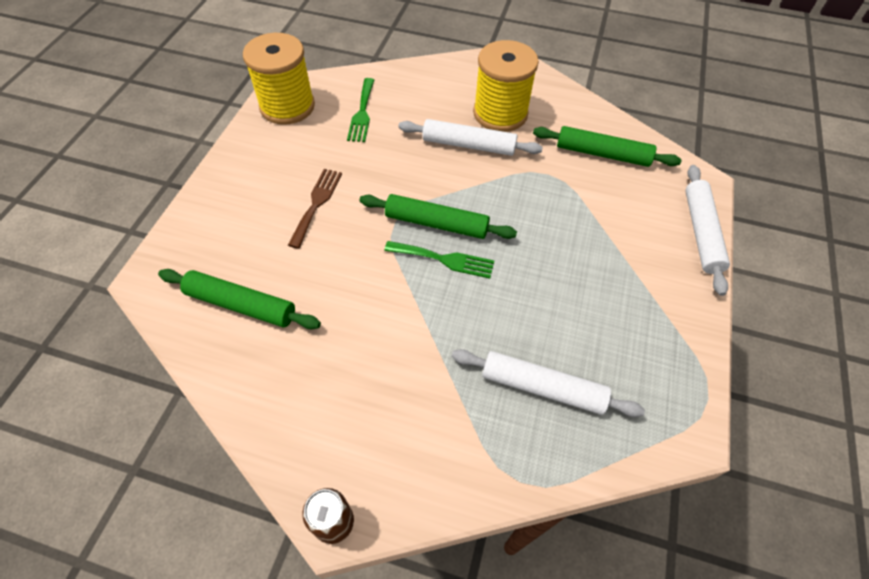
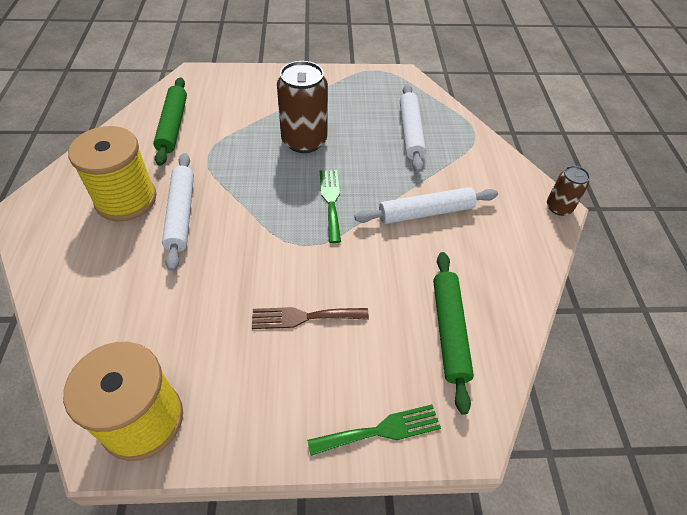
camera: 110 degrees left, 5 degrees down
green fork [347,78,374,142] -> green fork moved to [307,404,441,456]
green rolling pin [360,194,517,239] -> none
white rolling pin [685,165,730,296] -> white rolling pin moved to [354,187,498,224]
none -> brown can [277,61,328,153]

